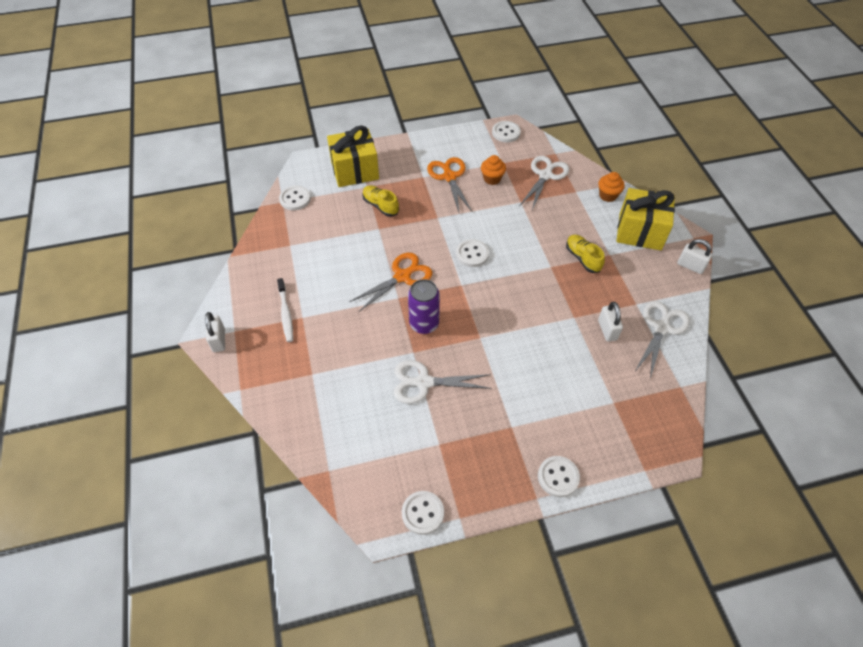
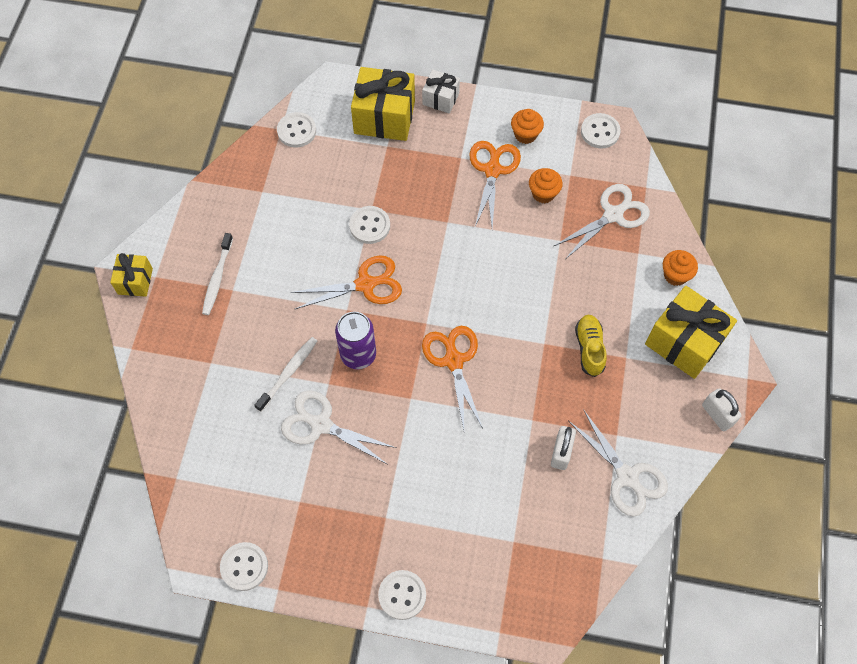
camera: 25 degrees right, 10 degrees up
white padlock [205,312,225,352] -> yellow gift [110,253,153,297]
yellow shoe [362,185,399,217] -> none
white button [456,239,489,267] -> white button moved to [349,206,390,244]
white scissors [636,301,690,379] -> white scissors turned 90 degrees clockwise [569,409,668,517]
none -> white toothbrush [254,337,317,412]
none -> white gift [422,69,460,114]
none -> orange scissors [422,326,483,430]
none -> orange cupcake [511,109,544,144]

